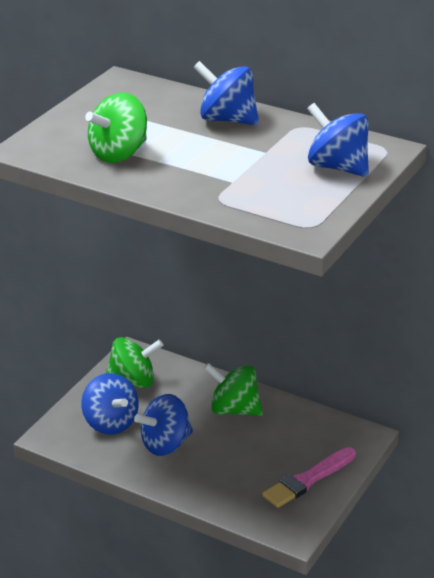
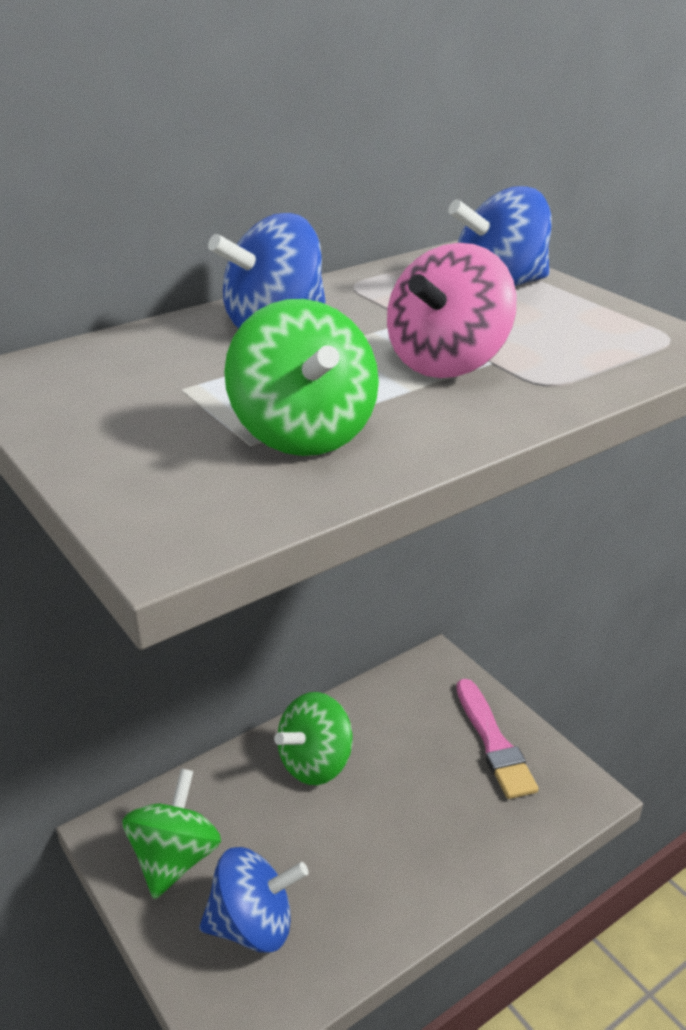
camera: 65 degrees left, 0 degrees up
blue spinning top [134,394,193,456] -> none
none -> pink spinning top [387,243,517,378]

